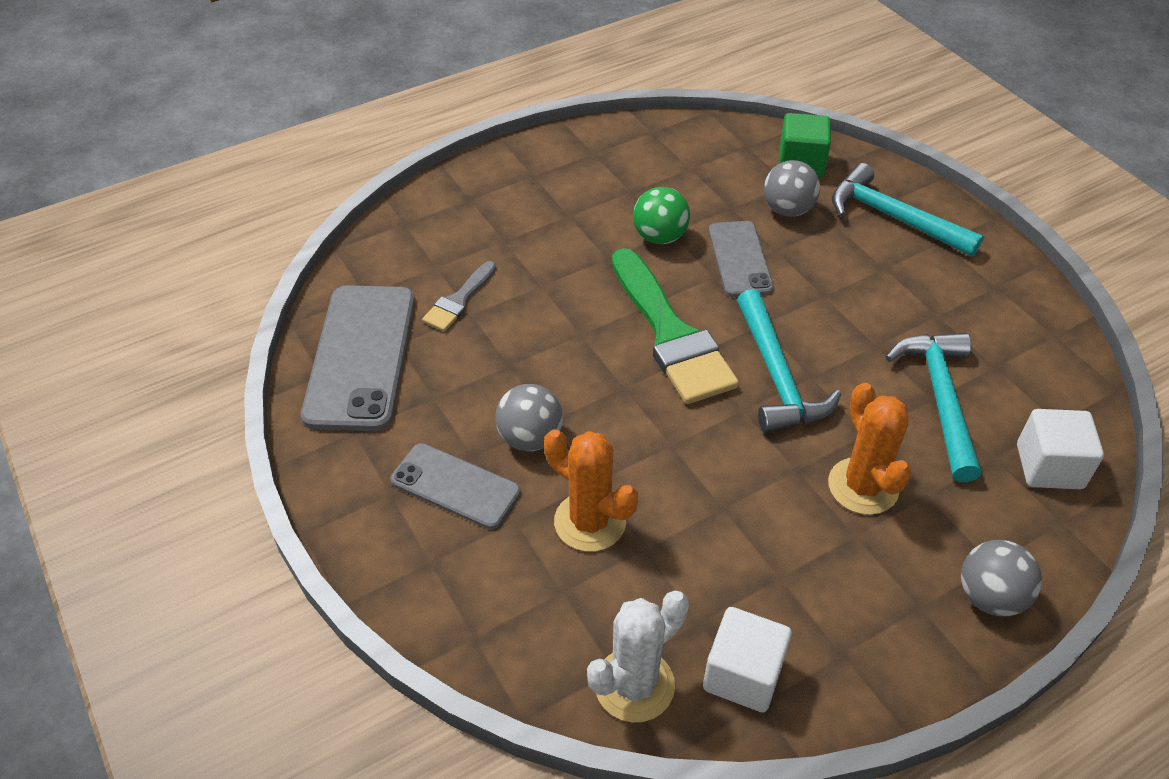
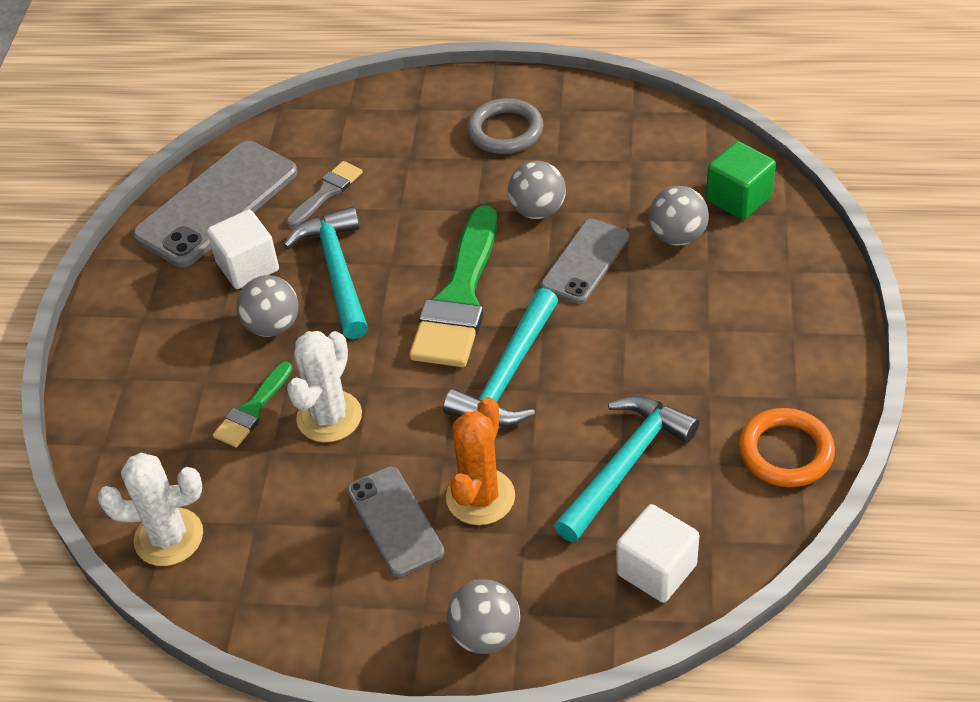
camera: 40 degrees right, 0 degrees up
grey phone [391,443,521,529] -> grey phone moved to [347,466,444,577]
grey brush [422,261,496,332] -> grey brush turned 150 degrees clockwise [286,161,362,228]
orange cactus [544,429,638,552] -> green brush [213,361,293,448]
green ball [633,187,690,244] -> grey ball [508,161,566,219]
white cube [703,607,792,712] -> white cube moved to [207,210,279,289]
turquoise hammer [832,163,984,257] -> turquoise hammer moved to [283,206,368,339]
none -> white cactus [287,331,362,442]
none -> grey ring [467,98,544,154]
none -> orange ring [739,408,835,487]

